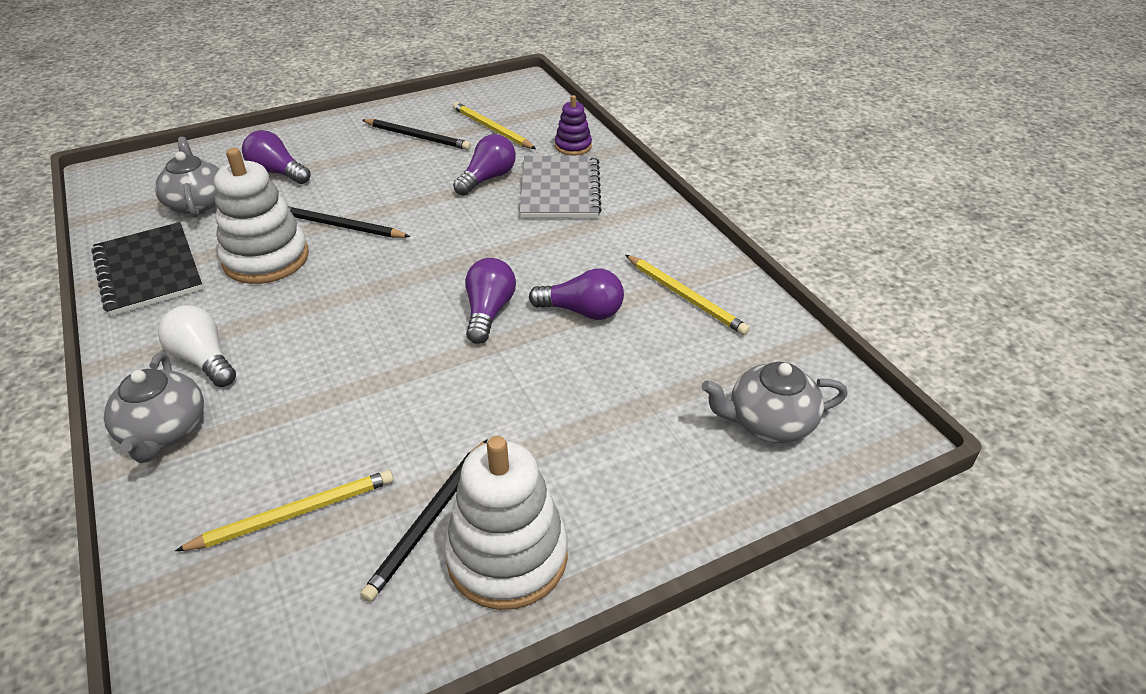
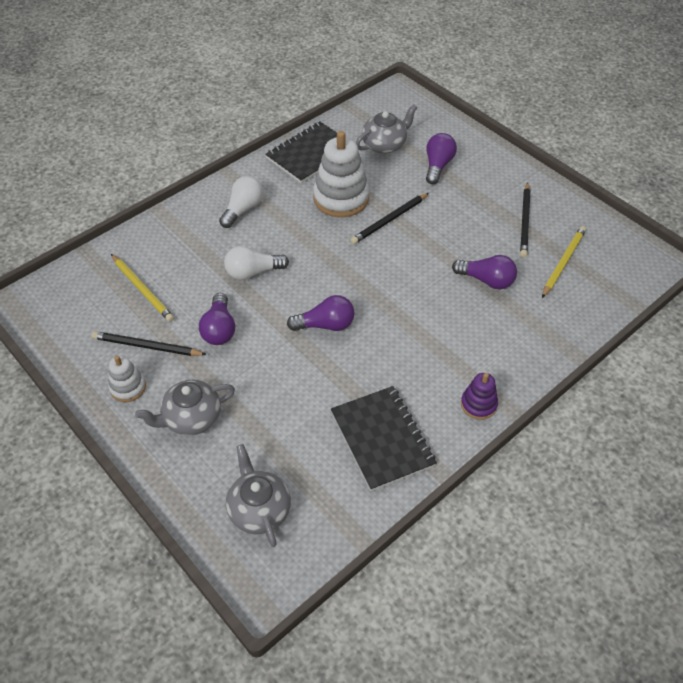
camera: 75 degrees right, 10 degrees up
grey teapot [104,352,204,463] -> grey teapot moved to [135,380,235,436]
black pencil [288,206,411,238] -> black pencil turned 135 degrees counterclockwise [351,193,429,244]
white stacking toy [444,436,568,610] -> white stacking toy [108,356,146,402], size x0.53
grey notebook [520,156,602,218] -> none
purple light bulb [529,269,624,320] -> purple light bulb moved to [199,293,235,345]
purple stacking toy [555,95,592,155] -> purple stacking toy moved to [461,373,498,420]
yellow pencil [625,255,750,335] -> black notebook [331,386,437,491]
none -> white light bulb [224,246,289,280]

